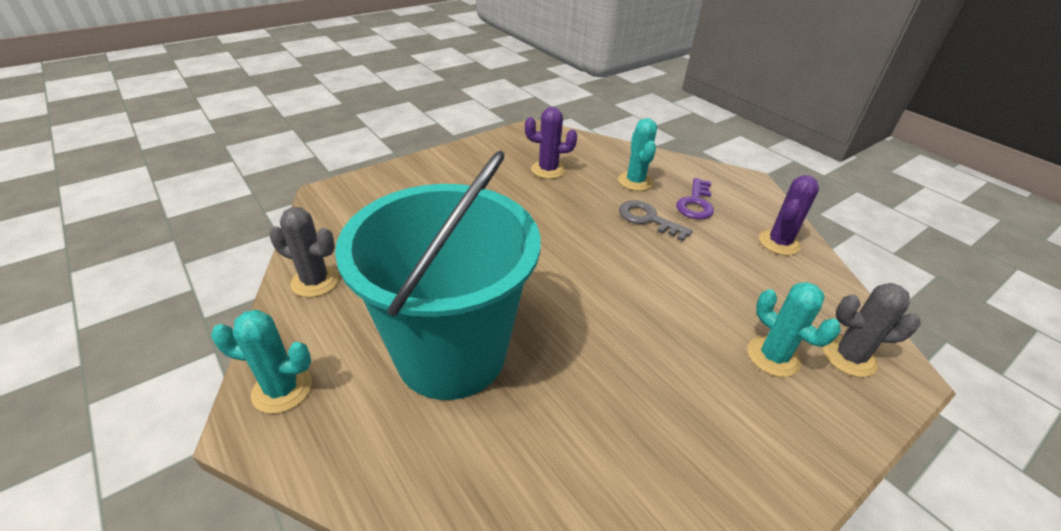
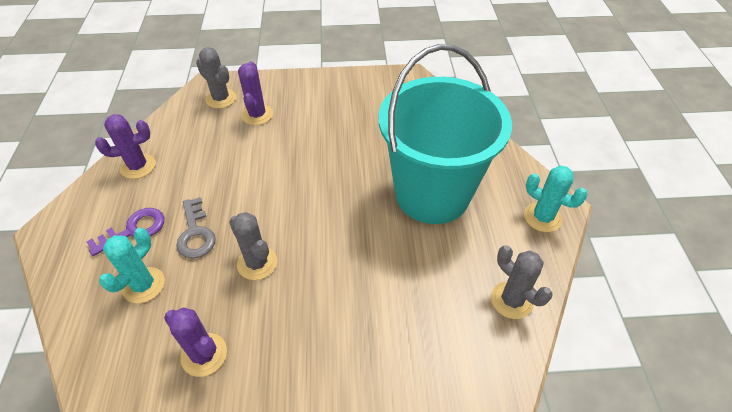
camera: 145 degrees left, 10 degrees up
turquoise cactus [748,282,841,377] -> purple cactus [238,61,273,125]
none -> grey cactus [229,212,277,280]

